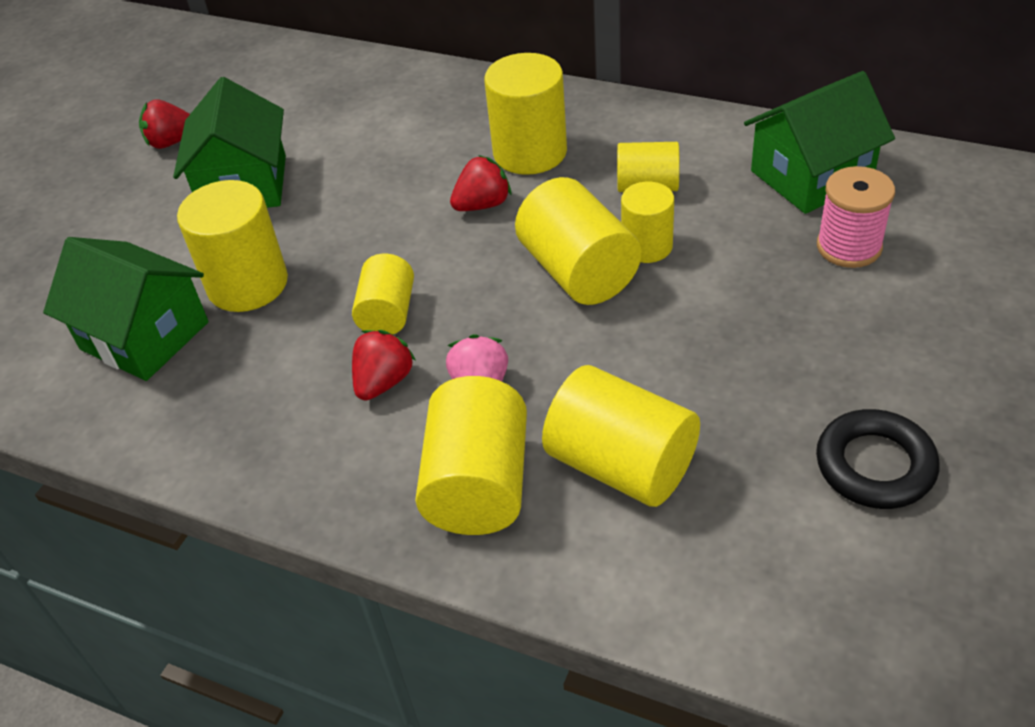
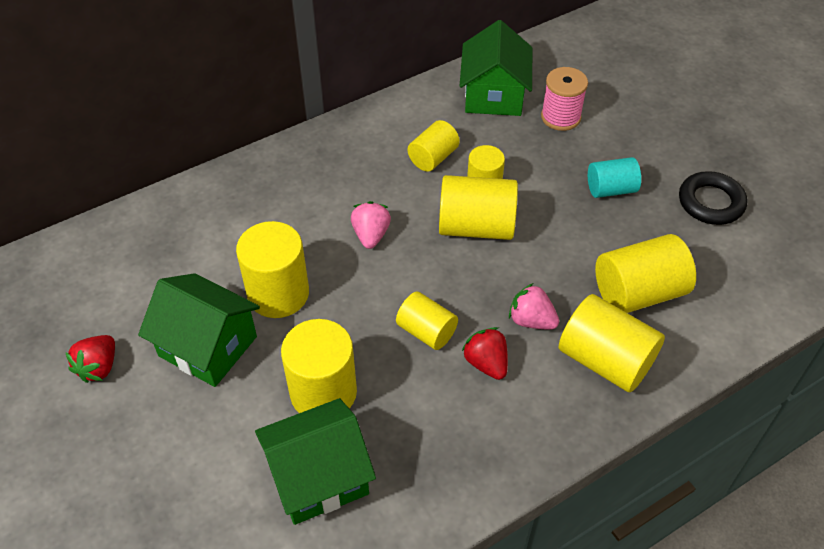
camera: 60 degrees left, 5 degrees up
red strawberry [450,155,511,211] -> pink strawberry [351,201,391,249]
yellow cylinder [484,53,567,175] -> yellow cylinder moved to [236,221,309,318]
none -> turquoise cylinder [588,157,641,198]

